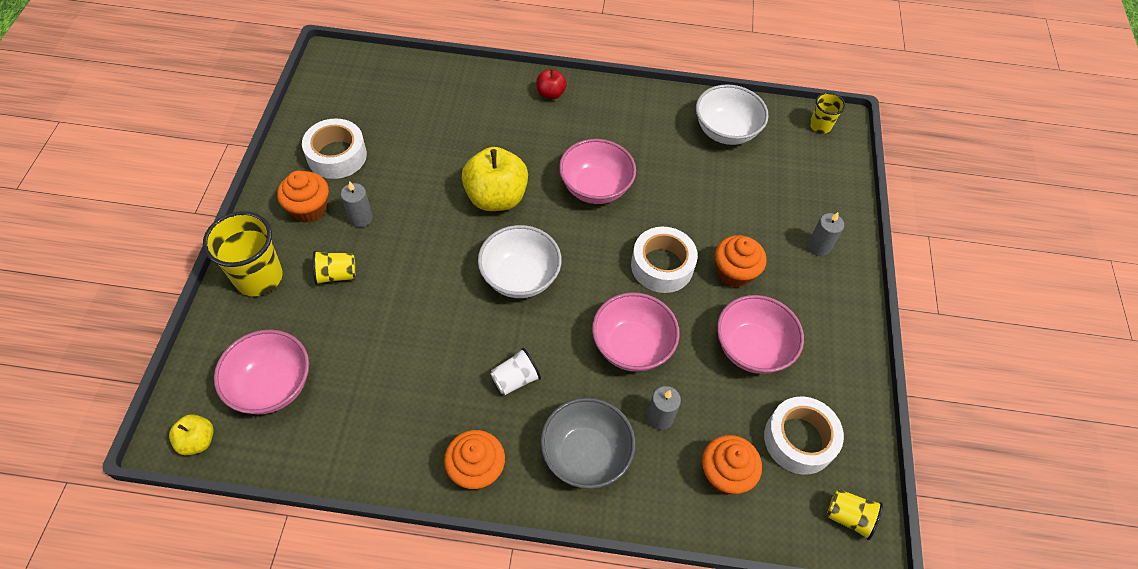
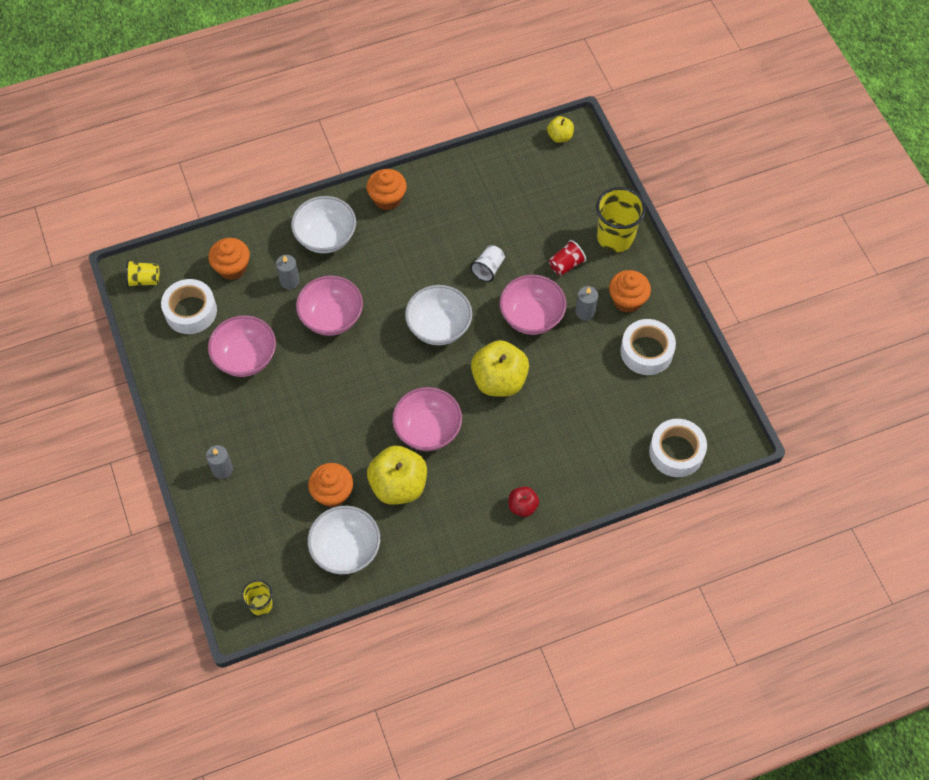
camera: 155 degrees right, 5 degrees up
pink bowl [214,330,309,414] -> pink bowl moved to [500,275,566,335]
yellow cup [313,251,356,285] -> red cup [549,240,586,276]
white cup [490,348,541,395] -> white cup moved to [470,245,505,282]
grey bowl [540,397,636,489] -> white bowl [291,196,356,253]
white tape [631,227,698,293] -> white tape moved to [649,419,707,477]
orange cupcake [715,235,767,287] -> orange cupcake moved to [308,463,353,507]
none -> yellow apple [367,446,427,504]

